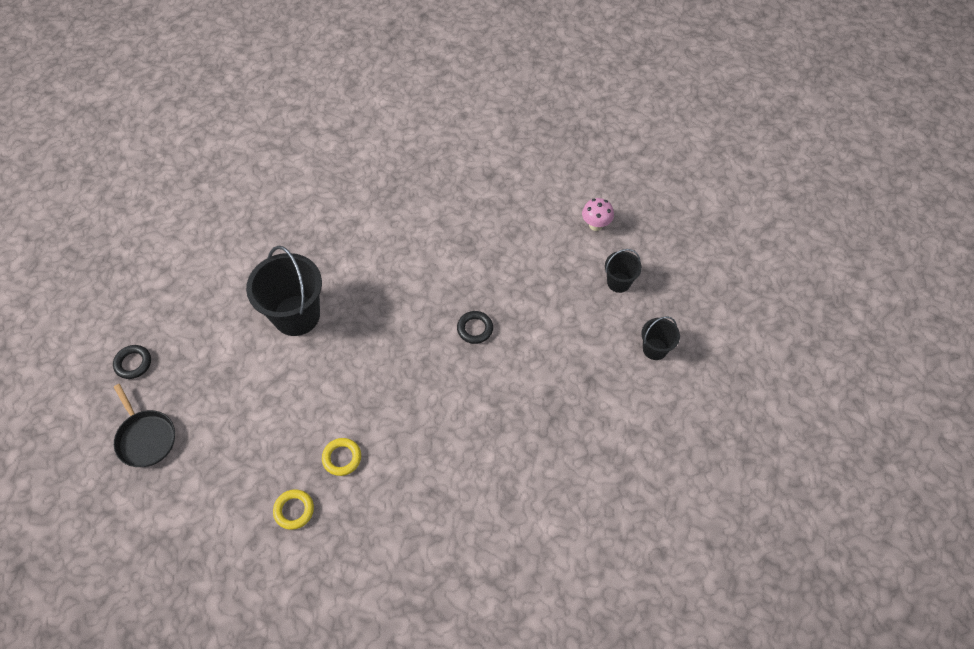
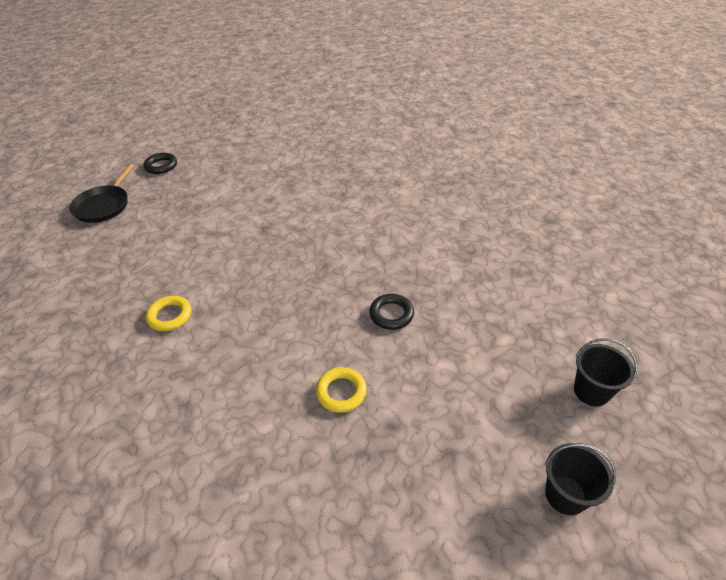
camera: 50 degrees right, 15 degrees down
black bucket [246,246,322,336] -> none
yellow ring [273,489,314,530] -> yellow ring moved to [316,367,367,413]
pink mushroom [582,198,614,231] -> none

